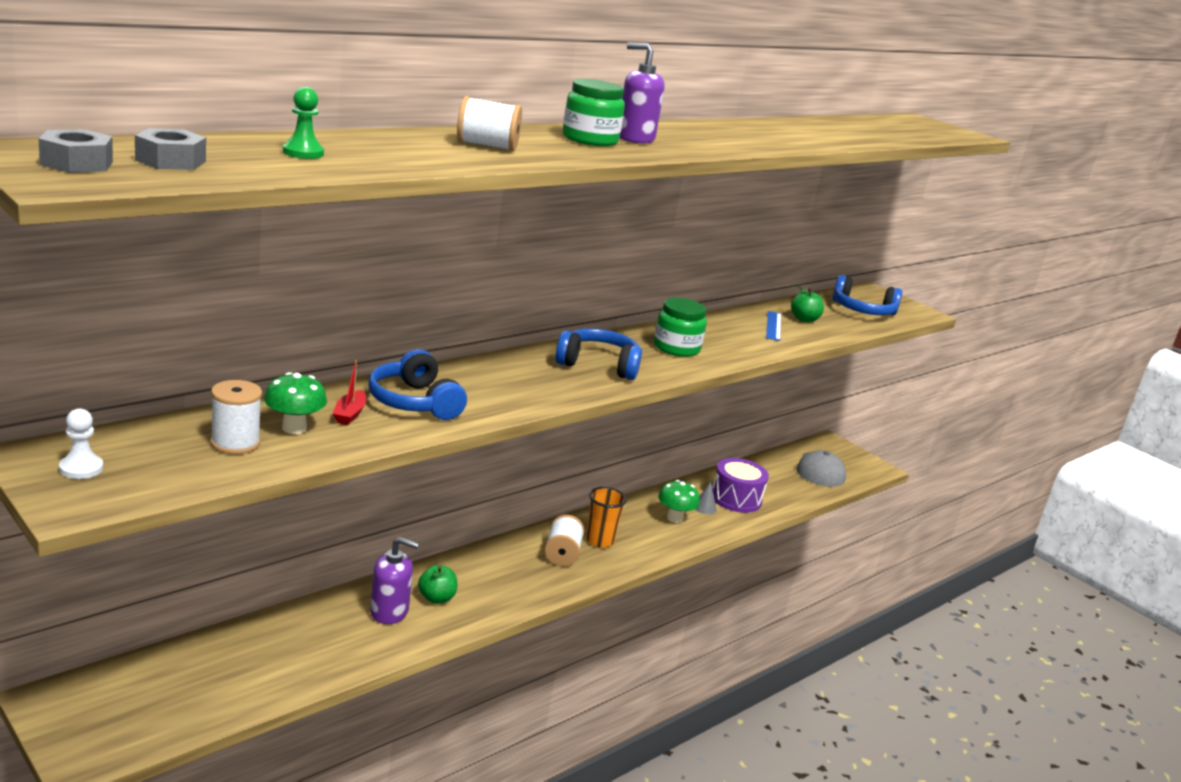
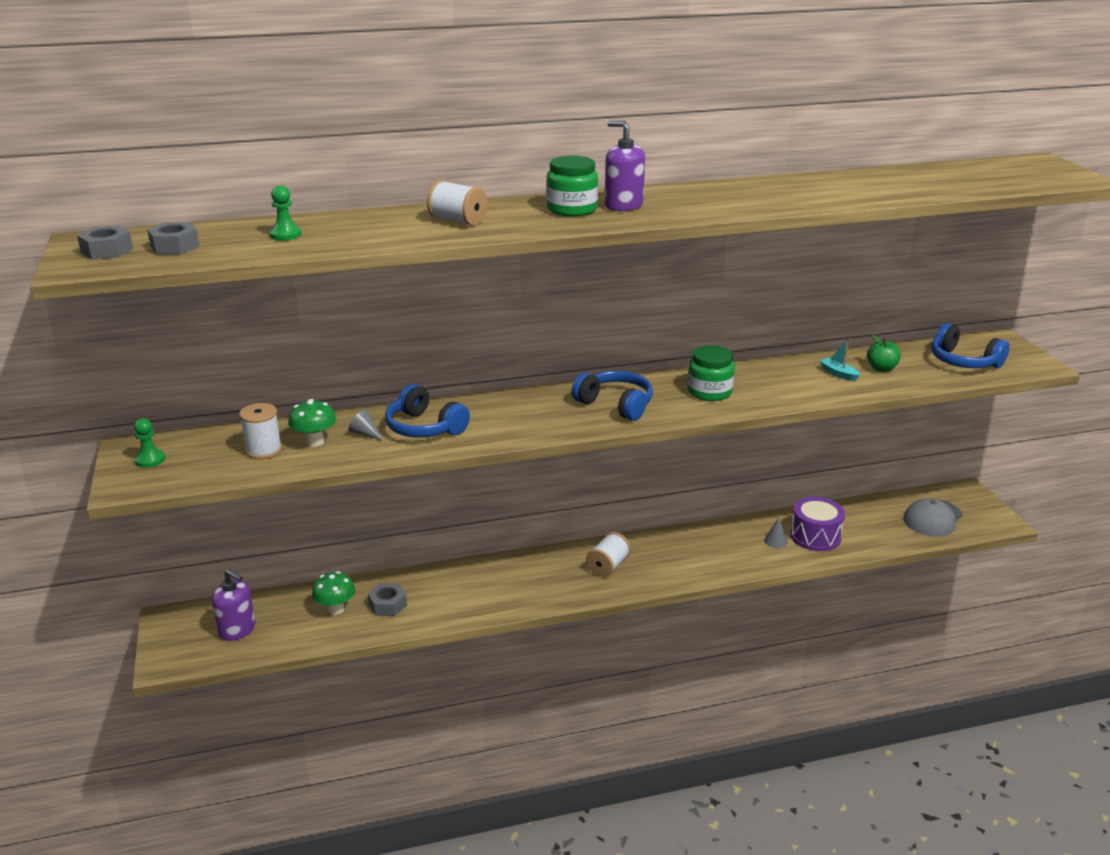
camera: 30 degrees right, 5 degrees up
white pawn [59,408,103,479] -> green pawn [134,418,165,468]
red boat [333,360,366,425] -> grey cone [349,409,383,441]
blue headphones [368,349,467,420] -> blue headphones turned 45 degrees counterclockwise [385,384,470,438]
purple soap dispenser [370,537,419,624] -> purple soap dispenser moved to [212,569,255,641]
green apple [418,565,457,604] -> none
orange cup [586,487,627,548] -> none
green mushroom [658,480,700,523] -> green mushroom moved to [312,571,355,615]
blue ruler [766,311,781,341] -> turquoise boat [820,339,860,381]
none -> grey nut [368,583,407,616]

